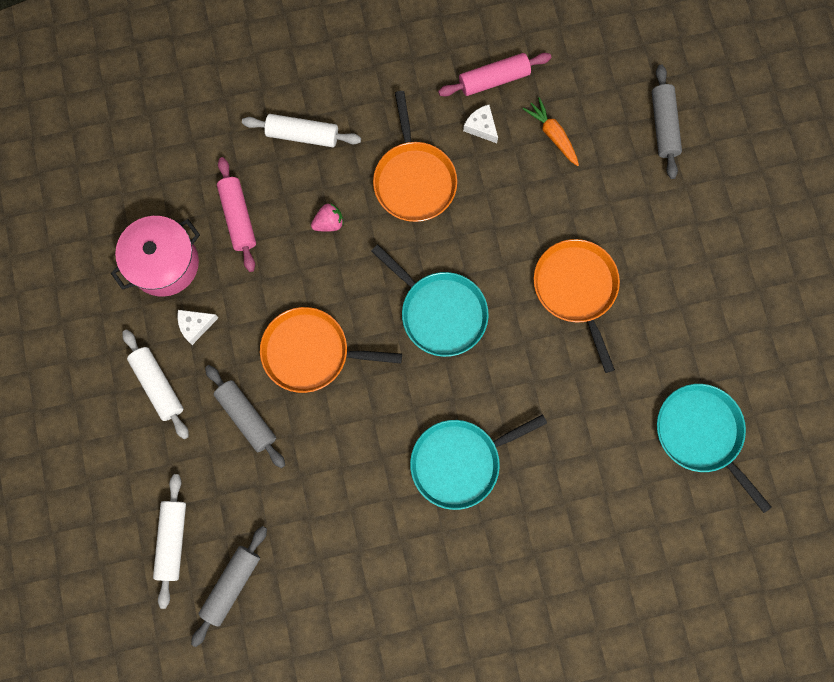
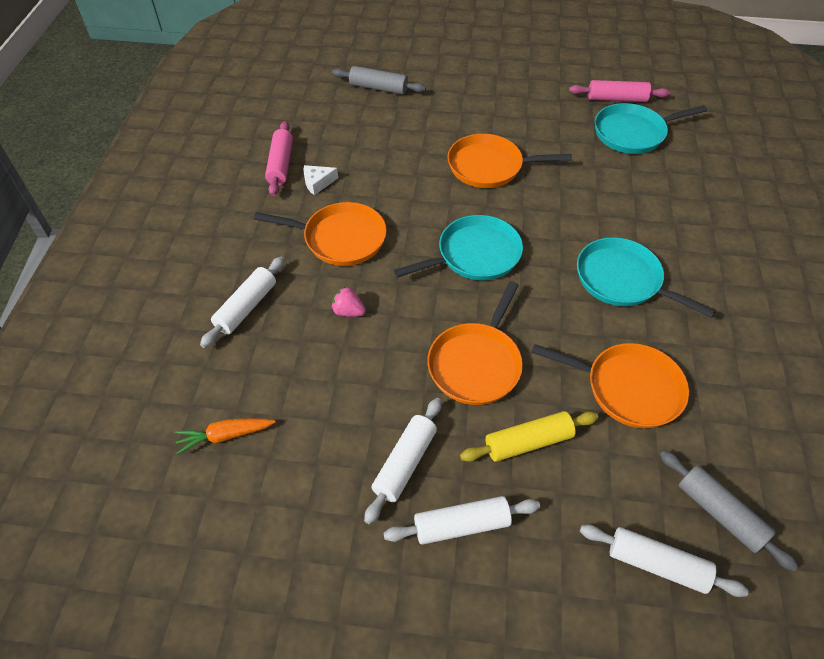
camera: 70 degrees left, 25 degrees down
pink pot [111,216,200,297] -> none
white cheese [177,310,219,345] -> white rolling pin [364,398,442,524]
grey rolling pin [205,365,285,468] -> yellow rolling pin [460,411,598,462]
pink rolling pin [217,157,256,272] -> pink rolling pin moved to [569,80,670,102]
pink strawberry [311,203,344,232] -> pink strawberry turned 60 degrees counterclockwise [331,287,366,317]
turquoise pan [410,414,547,510] -> turquoise pan turned 135 degrees clockwise [577,237,716,318]
orange carrot [523,97,579,166] -> orange carrot moved to [175,418,276,455]
none -> orange pan [532,343,689,428]

